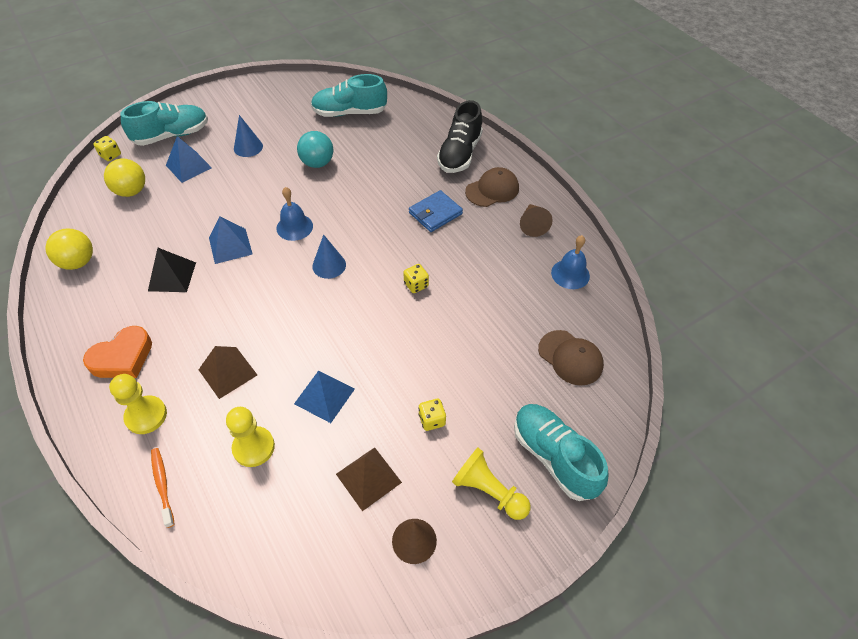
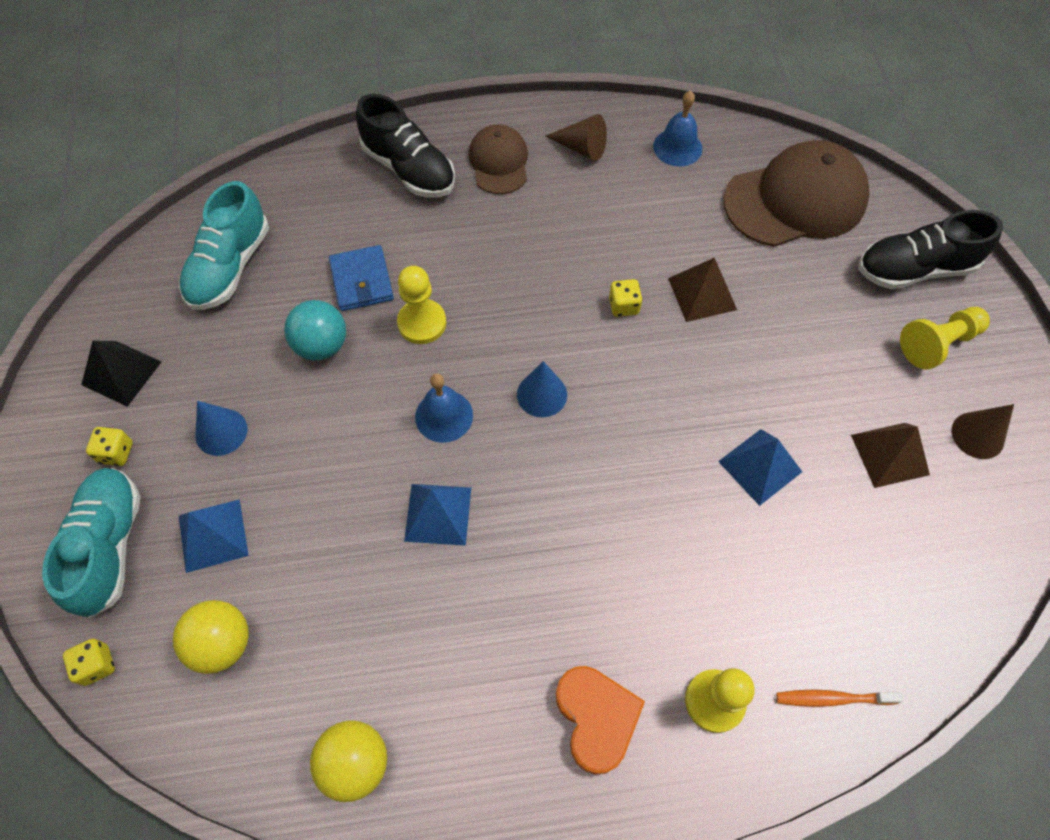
camera: 65 degrees left, 10 degrees up
black pyramid [148,248,196,292] -> black pyramid moved to [81,341,161,407]
brown pyramid [199,346,257,399] -> brown pyramid moved to [668,257,737,322]
yellow pawn [226,407,275,467] -> yellow pawn moved to [397,266,446,344]
blue wallet [409,190,463,232] -> blue wallet moved to [329,245,394,311]
yellow dice [418,399,446,431] -> yellow dice moved to [86,427,133,466]
turquoise shoe [514,404,609,501] -> black shoe [858,210,1003,289]
brown cap [538,330,604,386] -> brown cap [723,140,870,247], size x1.76

